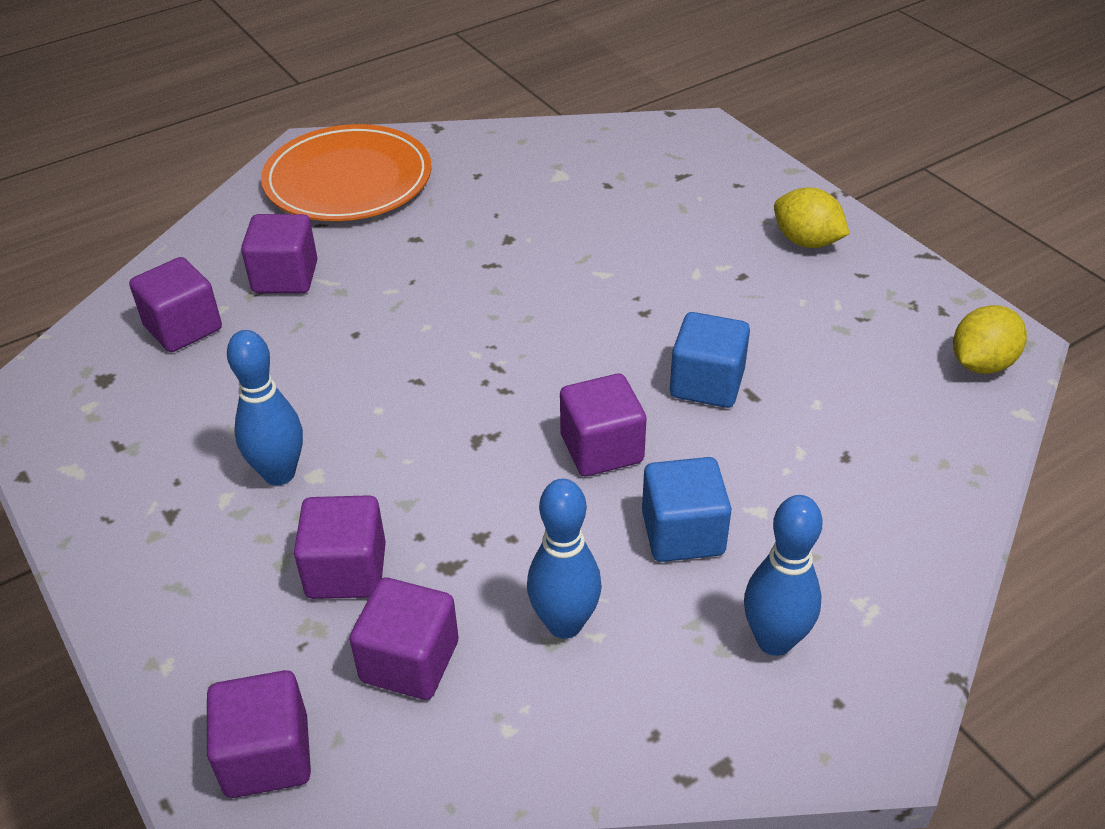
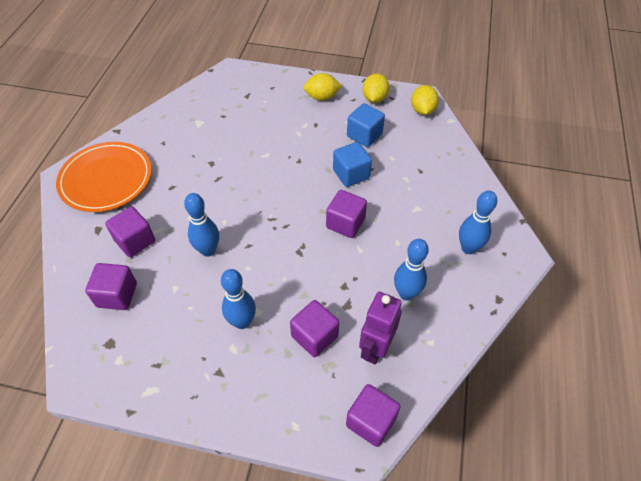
camera: 45 degrees left, 10 degrees up
purple cube [350,578,458,700] -> purple robot [359,292,402,365]
blue cube [642,457,732,562] -> blue cube moved to [347,103,385,147]
none -> blue bowling pin [184,193,219,257]
none -> yellow lemon [363,73,389,103]

